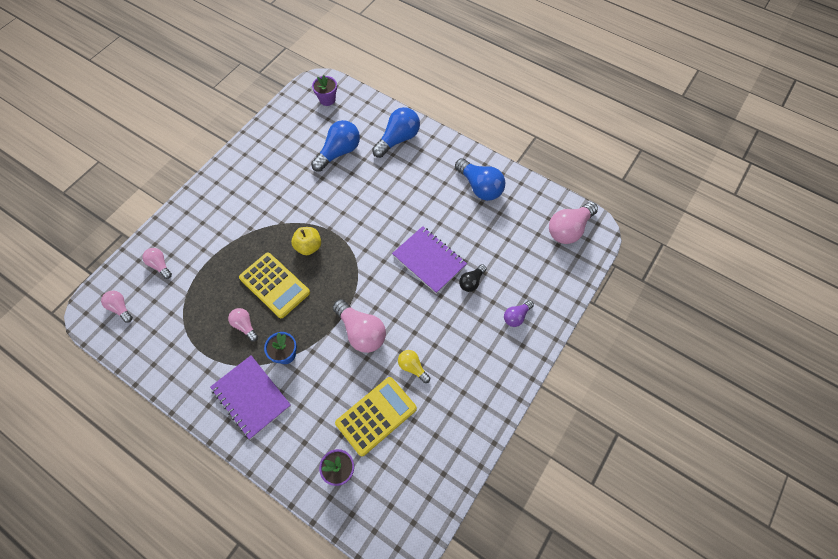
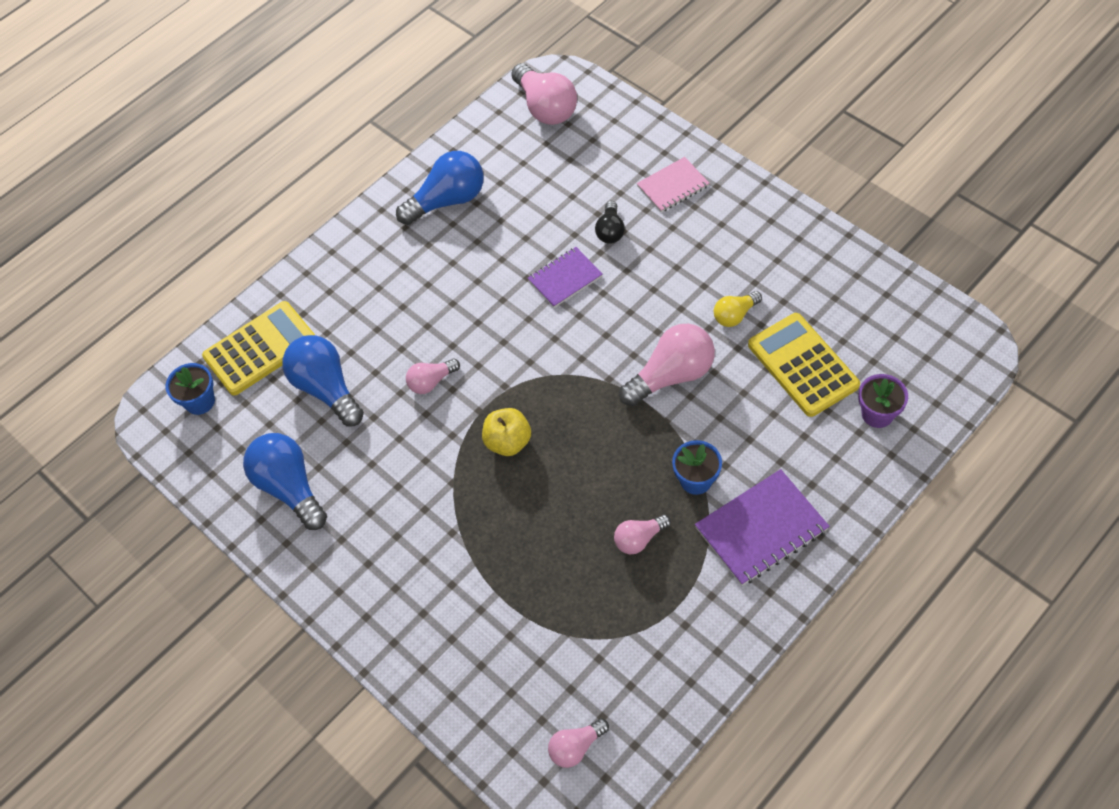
camera: 75 degrees left, 5 degrees down
pink light bulb [142,248,172,279] -> pink light bulb moved to [406,359,460,394]
yellow calculator [239,253,310,318] -> yellow calculator moved to [202,301,315,395]
purple flower pot [312,75,337,106] -> blue flower pot [166,363,215,415]
blue light bulb [372,107,420,158] -> blue light bulb moved to [243,433,327,530]
purple notebook [392,226,467,294] -> purple notebook [528,247,603,308], size x0.64
black light bulb [459,264,486,292] -> black light bulb turned 45 degrees clockwise [595,201,625,244]
purple light bulb [504,300,534,327] -> pink notebook [637,157,710,212]

